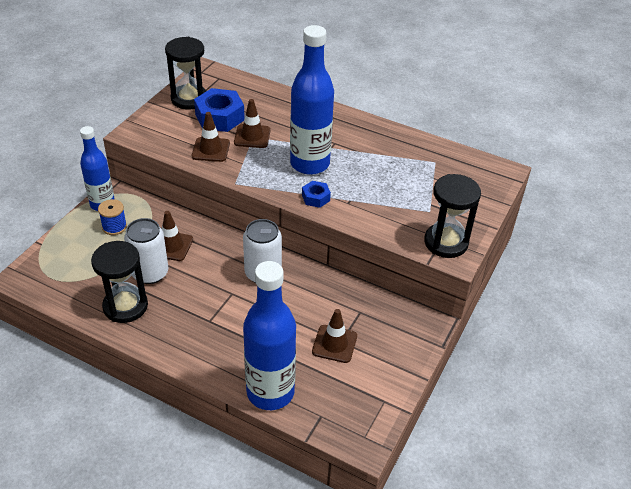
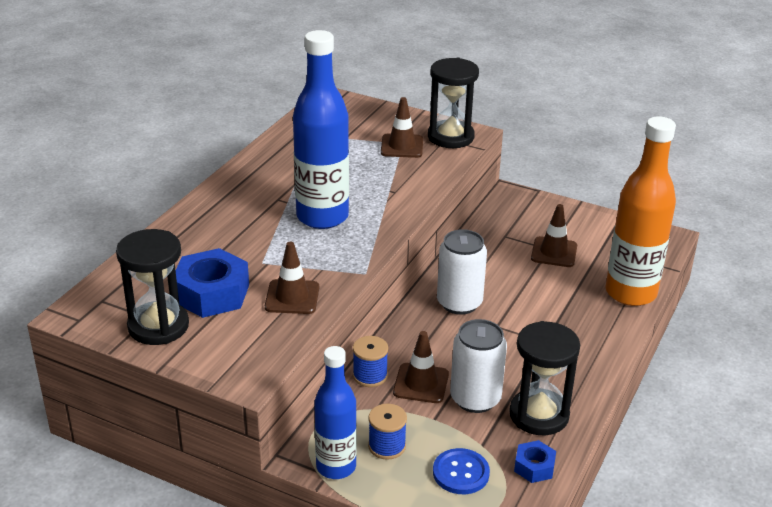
camera: 90 degrees left, 10 degrees down
brown traffic cone [234,99,271,148] -> brown traffic cone moved to [381,97,423,158]
blue bottle [243,261,296,410] -> orange bottle [606,116,676,306]
blue nut [302,181,331,208] -> blue nut moved to [514,440,556,483]
none -> blue spool [353,336,388,387]
none -> blue button [433,448,490,494]

